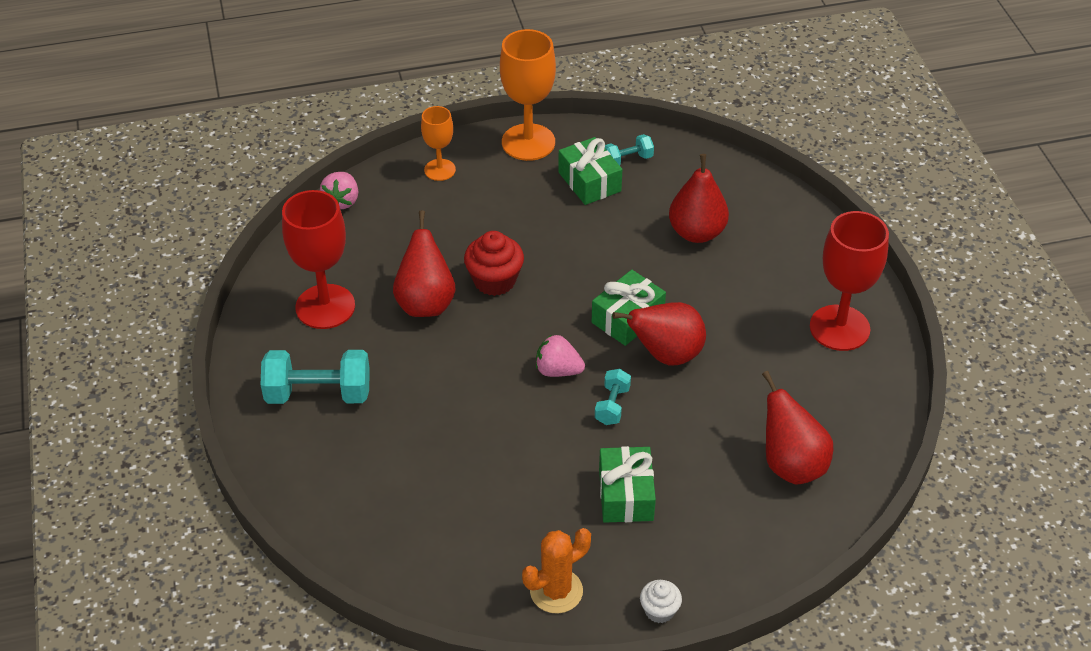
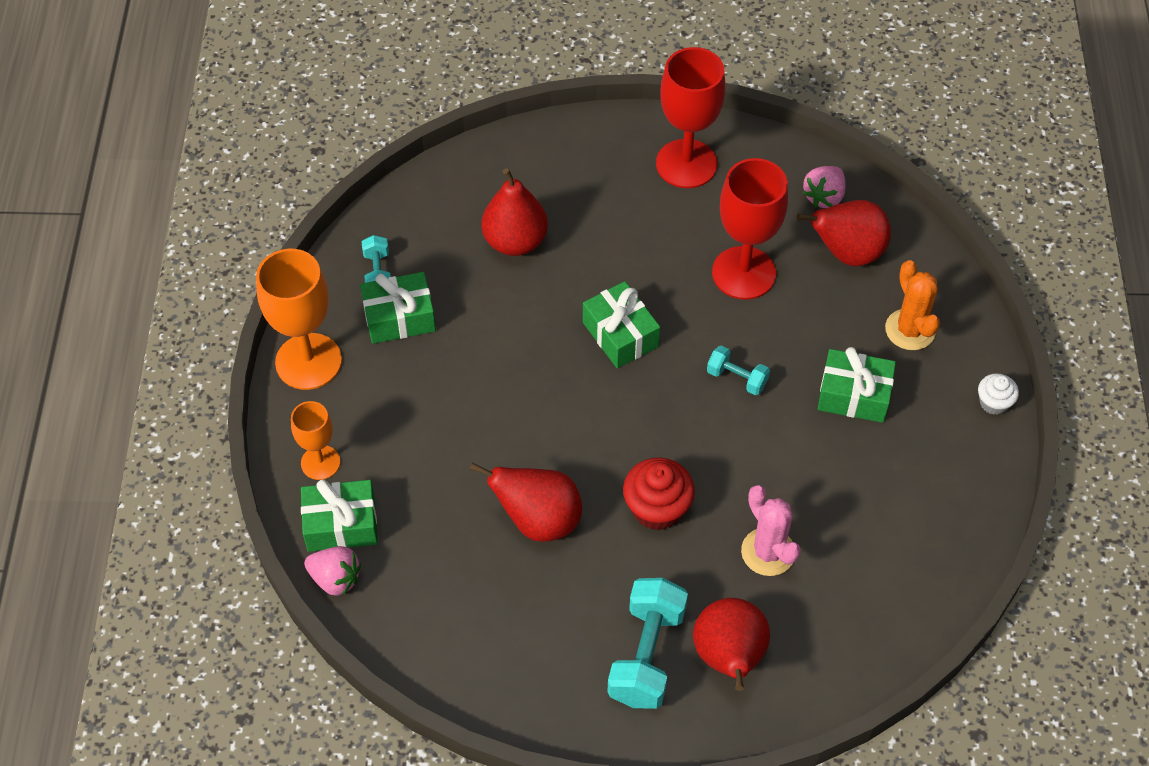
camera: 75 degrees left, 10 degrees up
red goblet [282,190,355,329] -> red goblet moved to [712,158,788,300]
red cupcake [464,231,524,296] -> red cupcake moved to [623,458,695,530]
orange cactus [522,528,591,613] -> orange cactus moved to [885,260,940,350]
pink strawberry [536,335,585,377] -> pink strawberry moved to [803,166,846,208]
red pear [612,302,706,366] -> red pear moved to [693,598,770,691]
none -> green gift [301,480,378,552]
none -> pink cactus [741,485,801,576]

